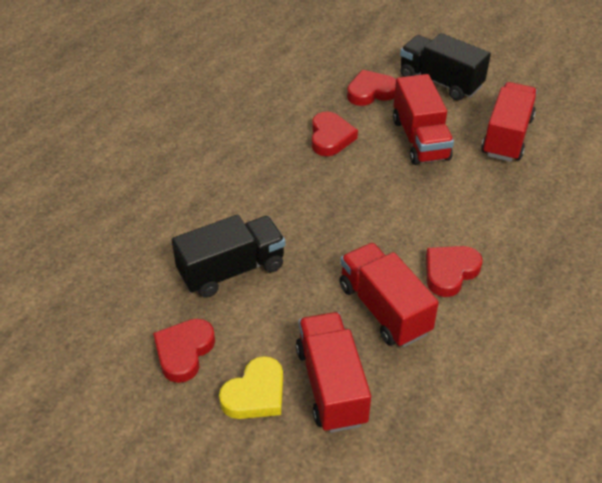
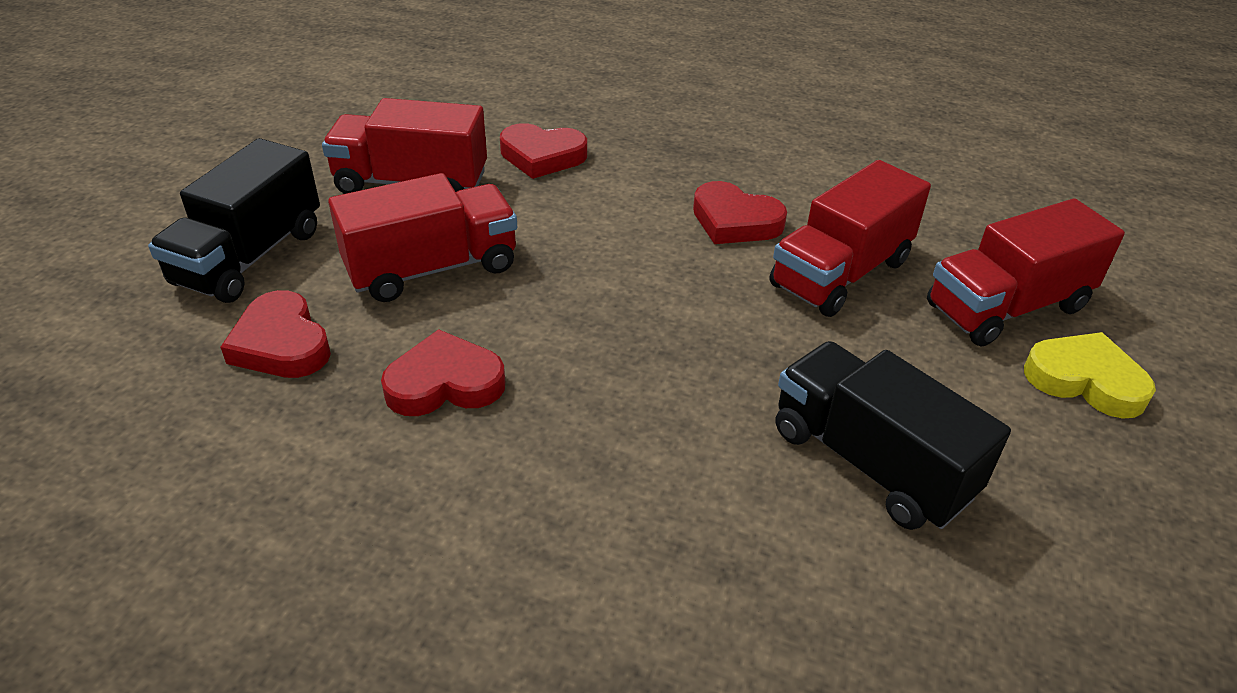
camera: 105 degrees left, 5 degrees down
red heart [153,319,215,383] -> red heart moved to [500,123,587,179]

